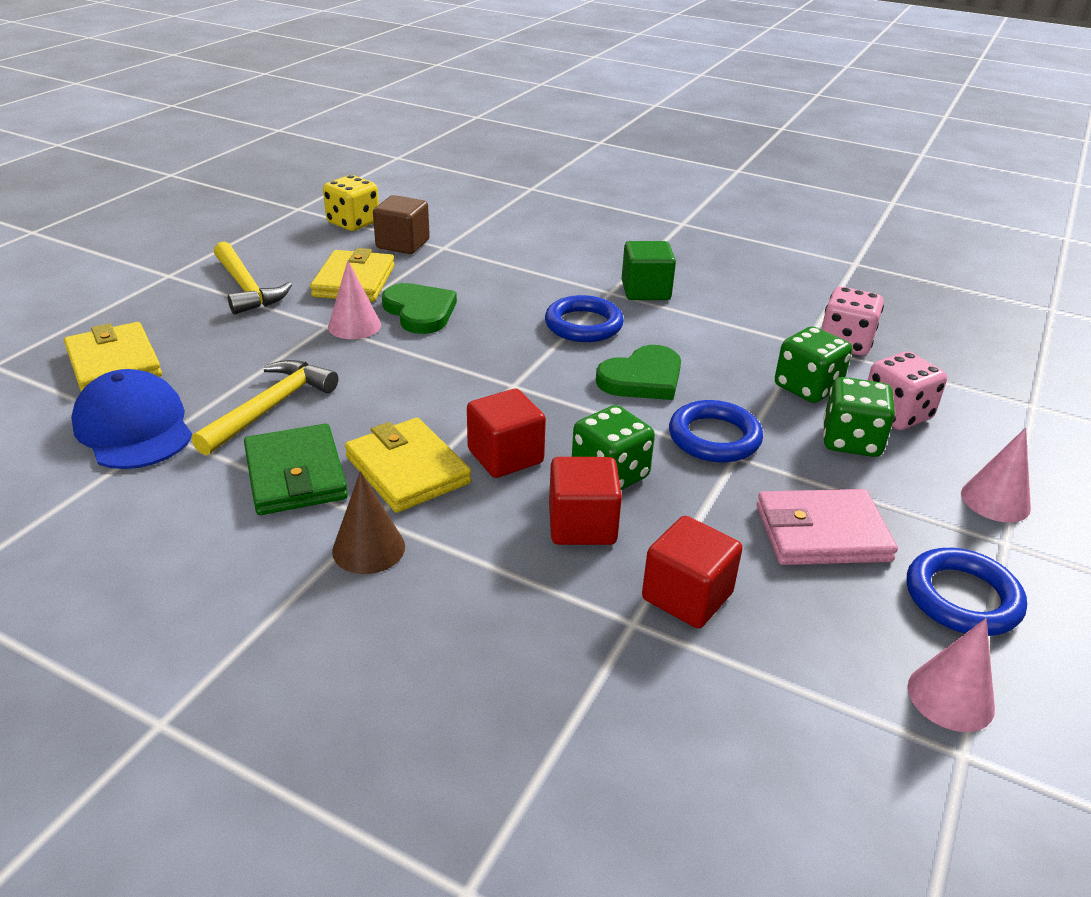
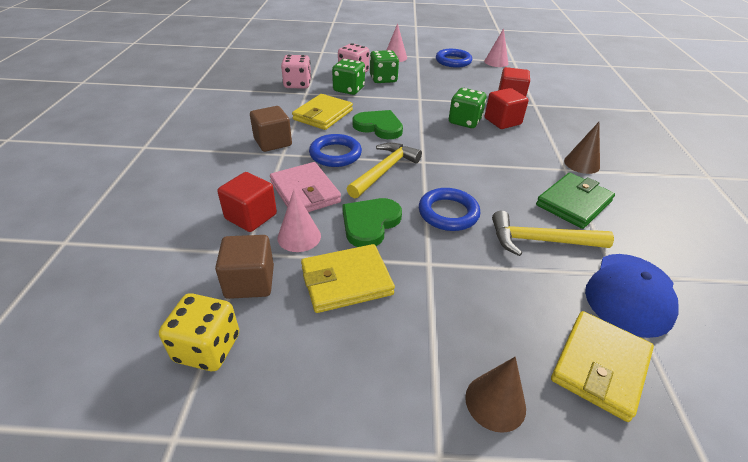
camera: 115 degrees left, 5 degrees up
yellow hammer [214,242,292,314] -> yellow hammer moved to [347,143,422,198]
pink cone [328,261,381,339] -> pink cone moved to [277,190,321,252]
yellow wallet [345,418,472,513] -> yellow wallet moved to [292,94,353,130]
red cube [467,389,546,478] -> red cube moved to [217,172,277,232]
green cube [622,241,676,300] -> brown cube [250,106,292,152]
blue ring [669,400,763,463] -> blue ring moved to [419,188,481,231]
pink wallet [756,489,898,565] -> pink wallet moved to [270,162,341,212]
none -> brown cone [465,357,526,433]

